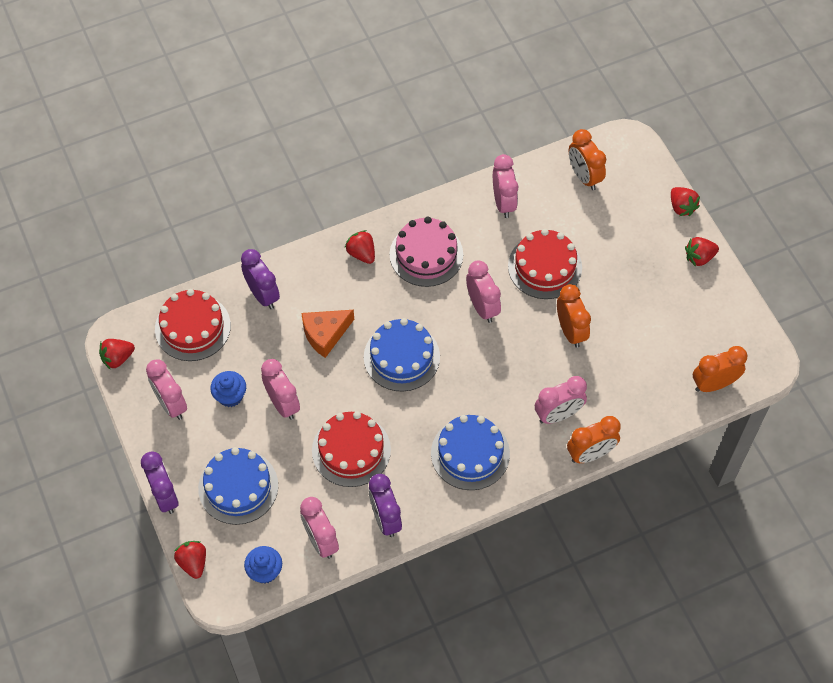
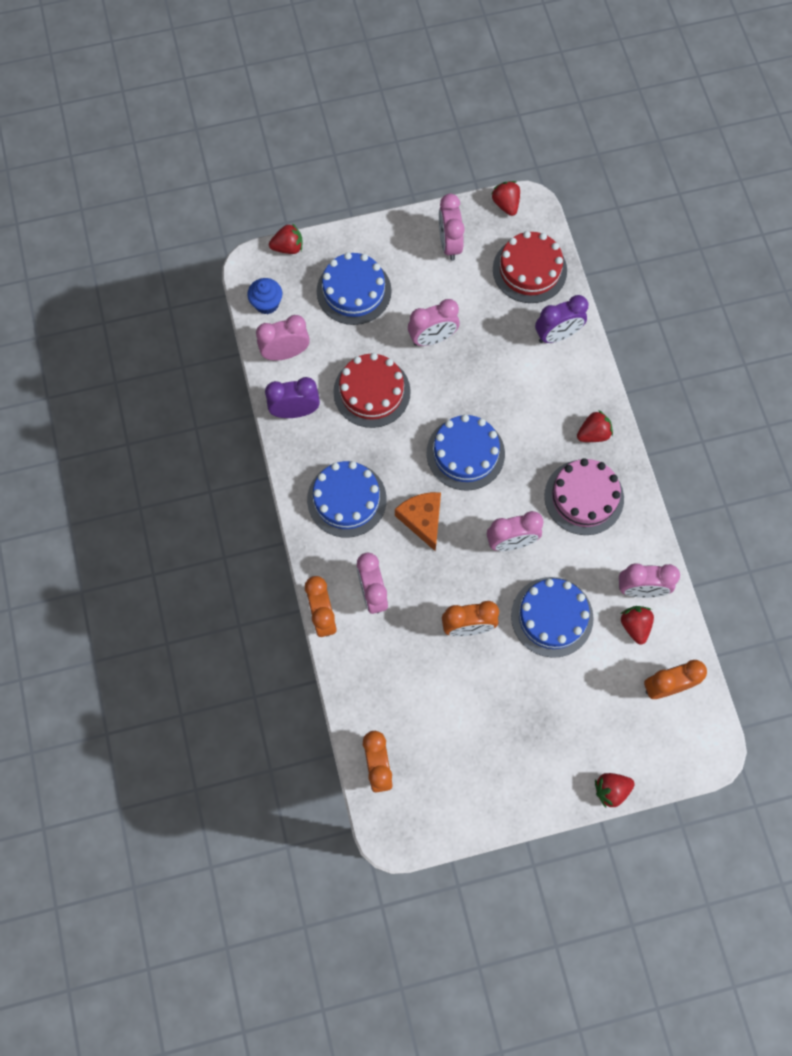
camera: 100 degrees right, 10 degrees up
purple clock [141,452,179,514] -> none
pink clock [146,359,187,420] -> pink clock turned 75 degrees counterclockwise [439,194,465,261]
blue cupcake [210,371,246,407] -> none
orange cheese [301,310,354,358] -> orange cheese moved to [395,492,441,551]
red cake [508,229,582,299] -> blue cake [511,577,594,658]
red strawberry [685,237,719,267] -> red strawberry moved to [621,606,654,645]

